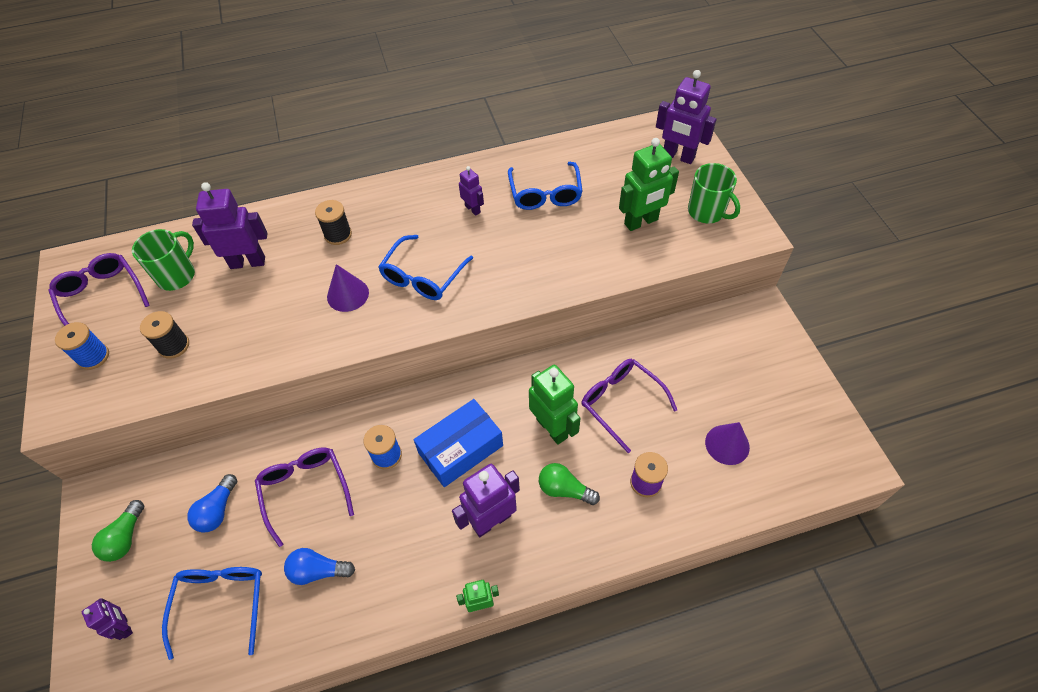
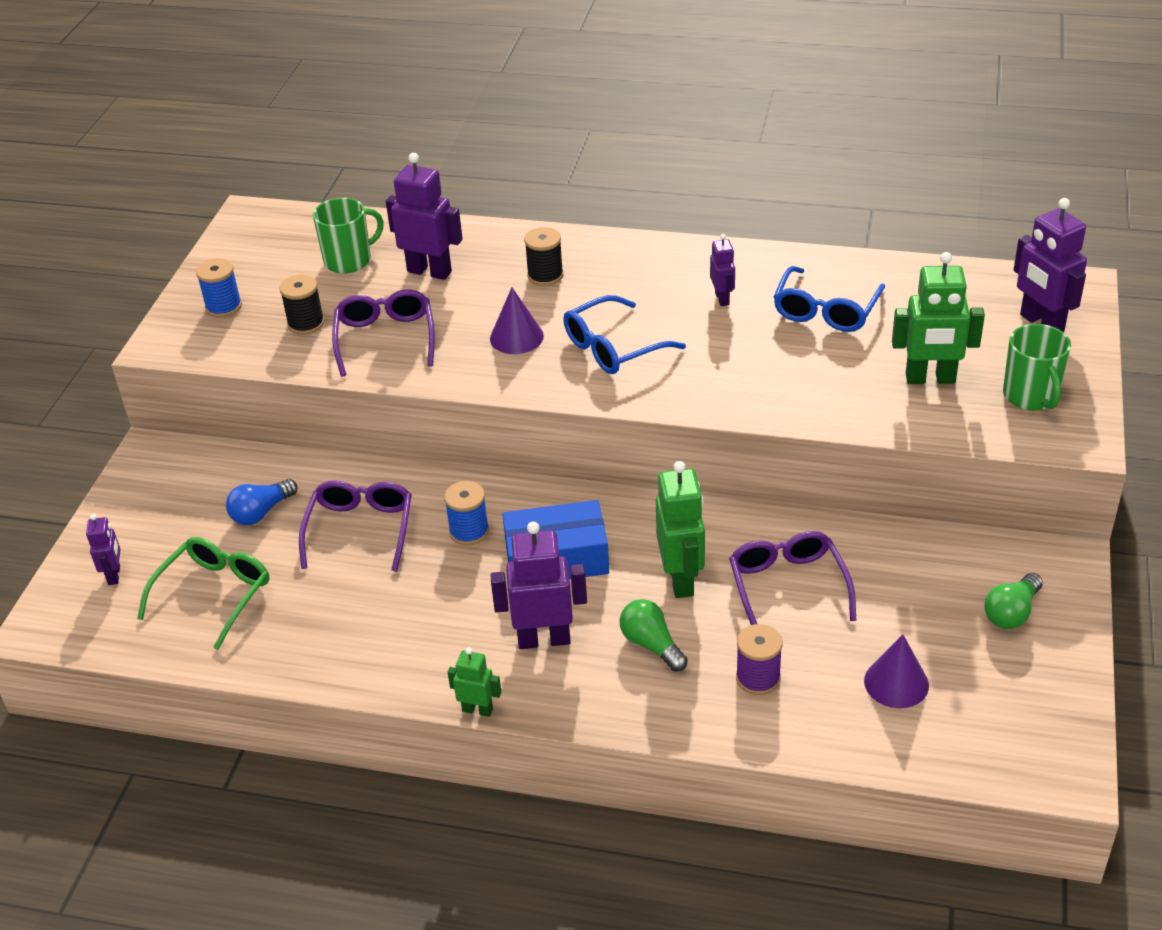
camera: 30 degrees right, 15 degrees down
purple glasses [48,253,150,326] -> purple glasses moved to [332,290,435,377]
green light bulb [92,500,144,562] -> green light bulb moved to [984,573,1043,629]
blue glasses [162,567,262,660] -> green glasses [137,537,269,650]
blue light bulb [284,548,355,585] -> none

